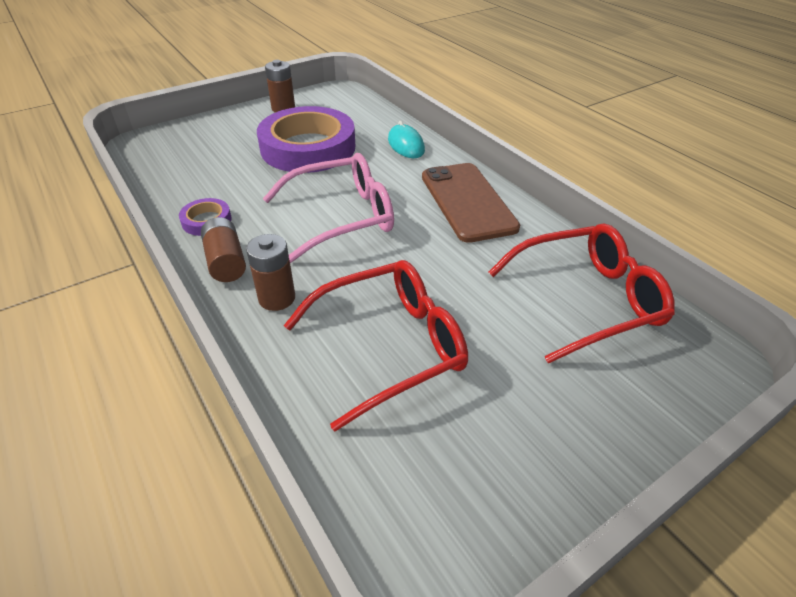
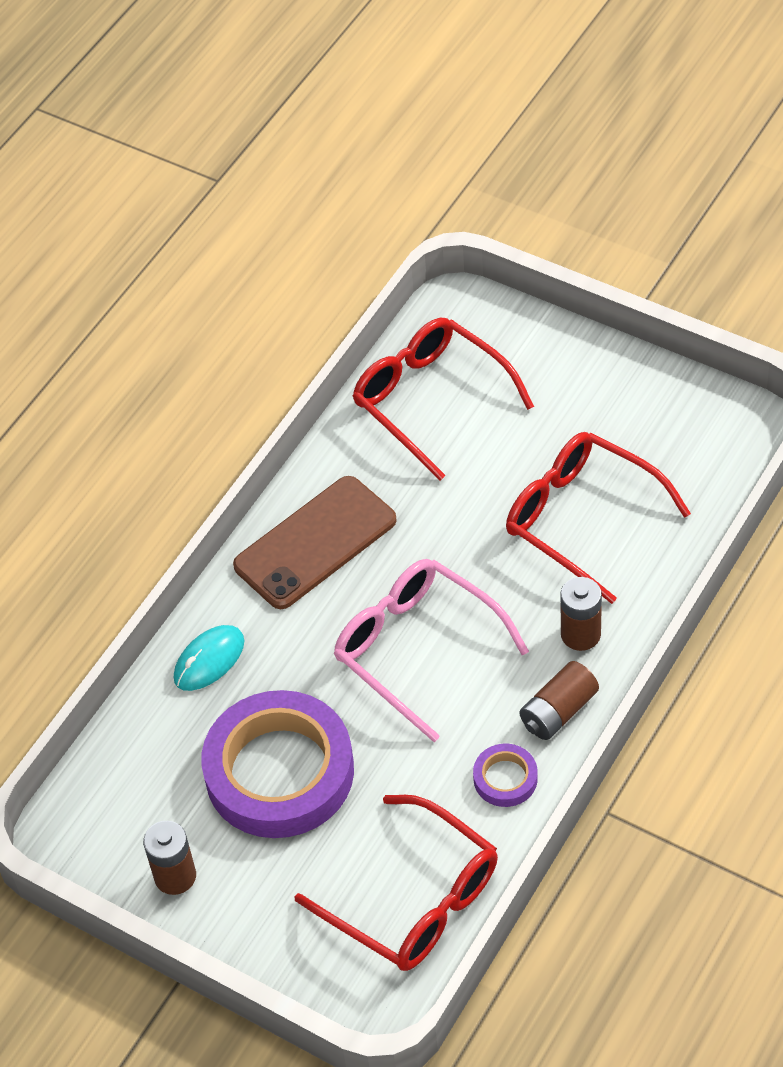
camera: 110 degrees left, 10 degrees up
none -> red glasses [294,795,498,971]

